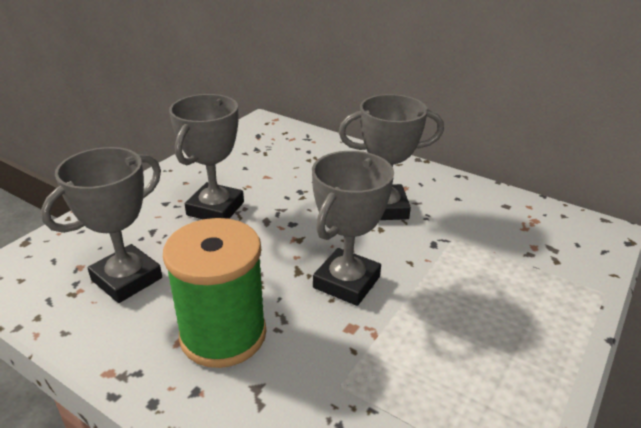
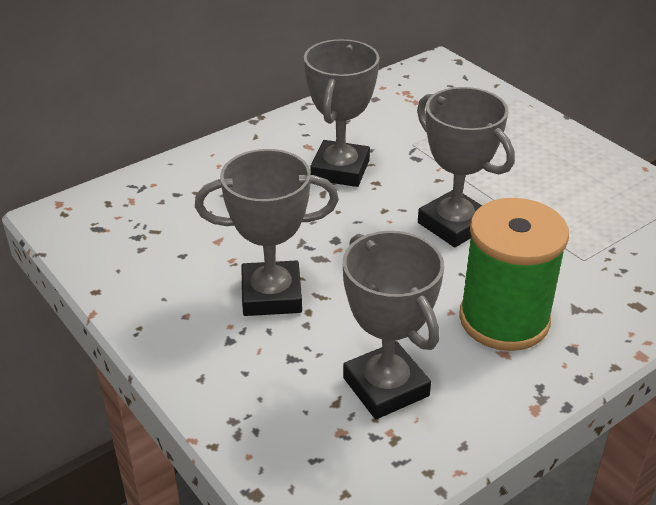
camera: 70 degrees left, 5 degrees up
grey trophy [169,94,244,219] -> grey trophy turned 45 degrees counterclockwise [195,149,339,316]

